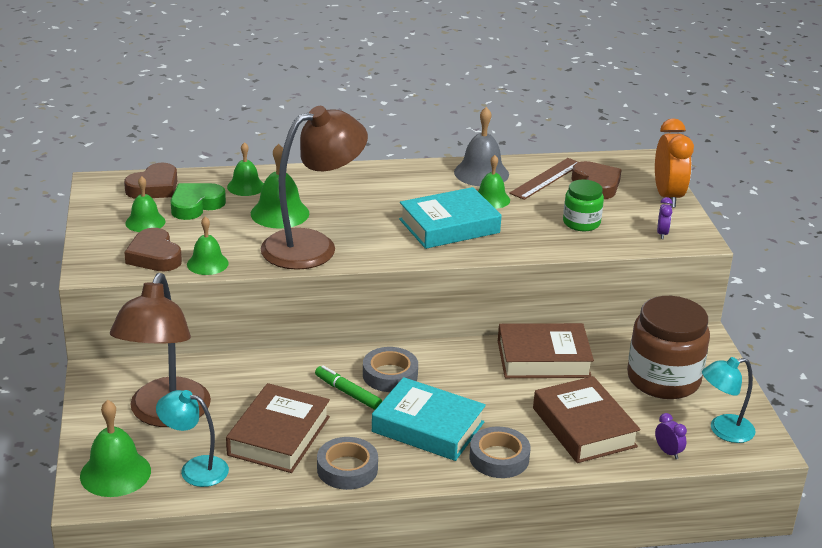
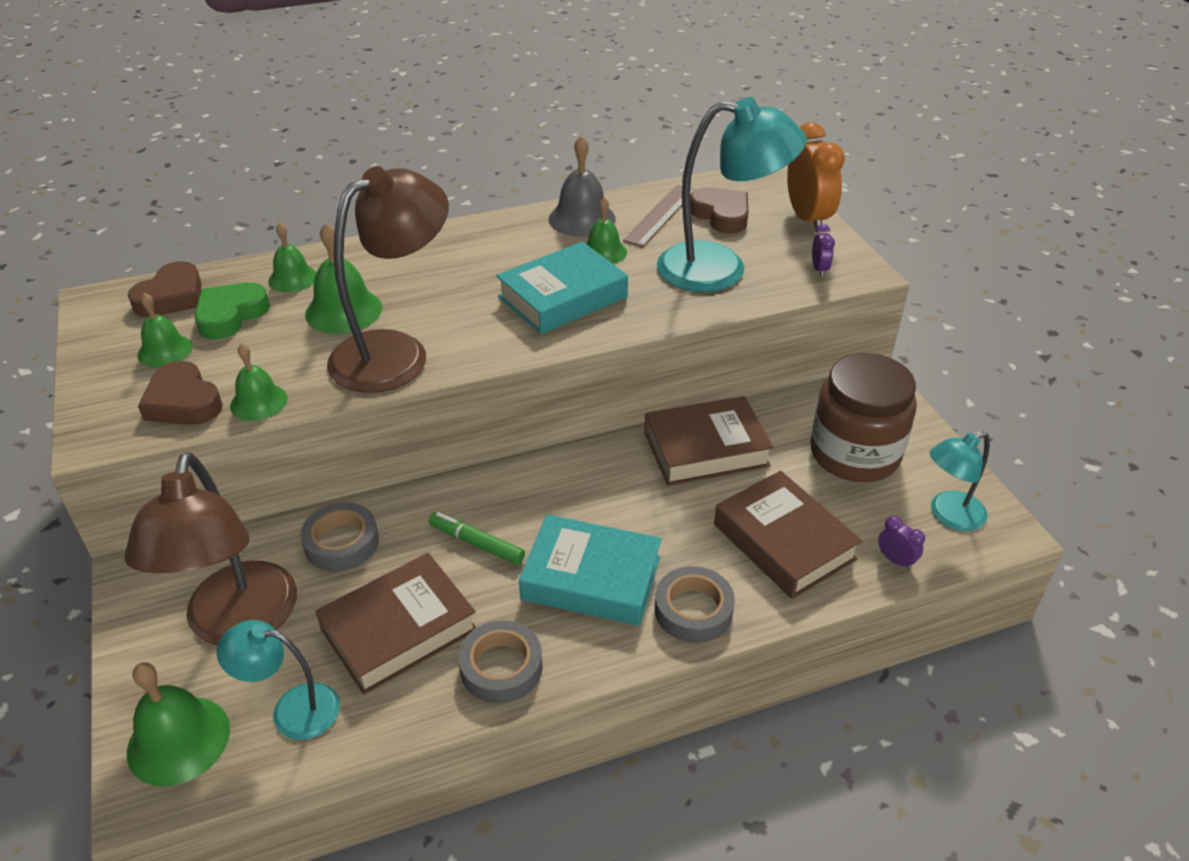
camera: 10 degrees left, 10 degrees up
brown book [226,383,330,473] -> brown book turned 45 degrees clockwise [315,553,477,695]
grey tape [363,347,418,392] -> grey tape moved to [301,502,379,571]
green jar [563,180,604,231] -> turquoise lamp [657,97,806,292]

